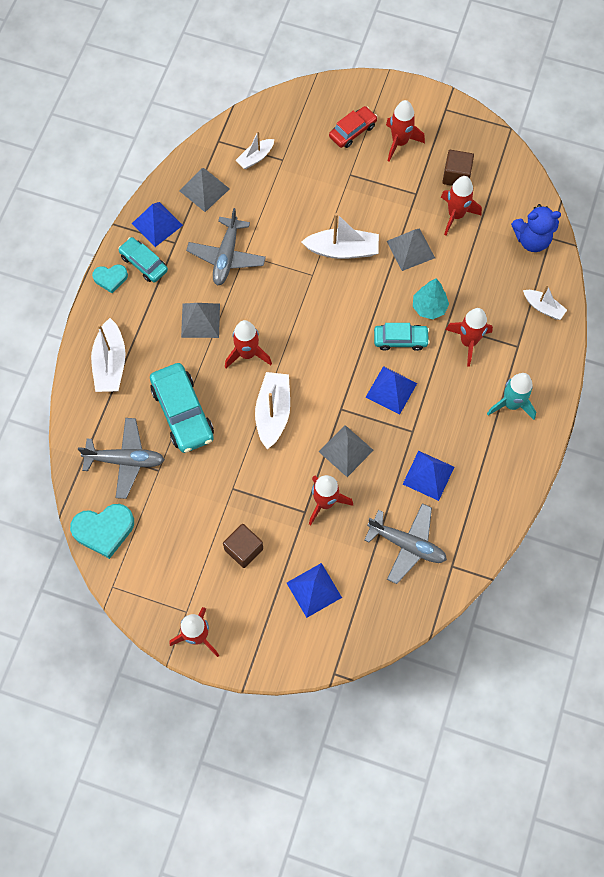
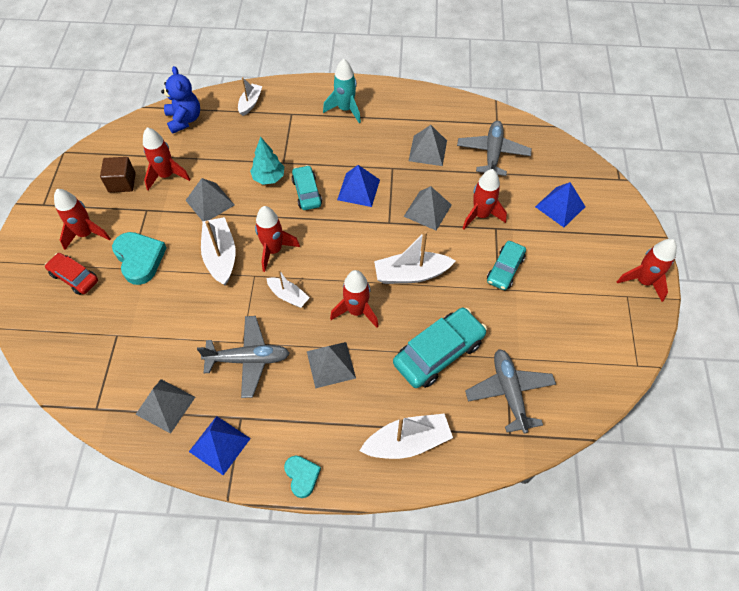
camera: 105 degrees left, 10 degrees down
turquoise heart [70,504,134,559] -> turquoise heart moved to [112,232,167,285]
turquoise car [118,237,168,282] -> turquoise car moved to [487,241,526,290]
brown cube [223,524,263,568] -> none
white boat [236,131,274,169] -> white boat moved to [266,270,310,308]
blue pyramid [403,451,454,501] -> grey pyramid [409,125,447,166]
red rocket [445,308,493,367] -> red rocket moved to [255,206,300,272]

